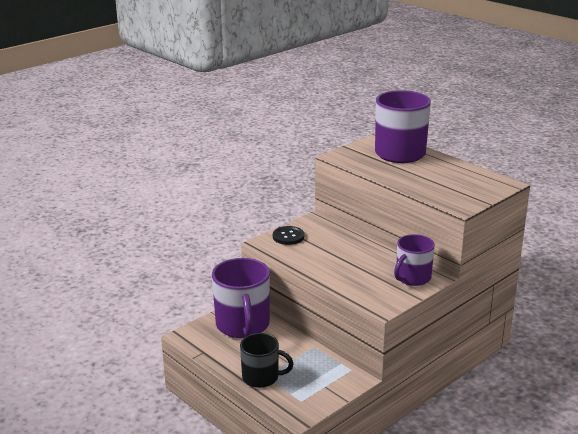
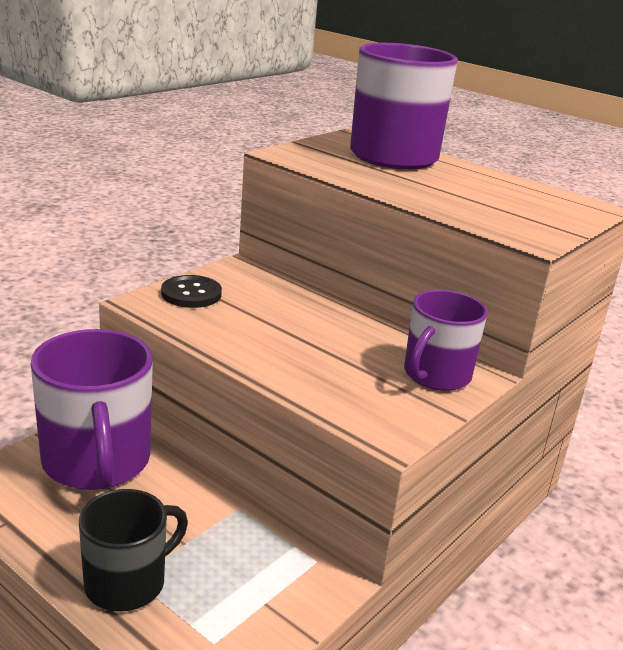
camera: 10 degrees left, 0 degrees up
black mug [240,333,294,388] -> black mug turned 45 degrees counterclockwise [79,489,188,612]

